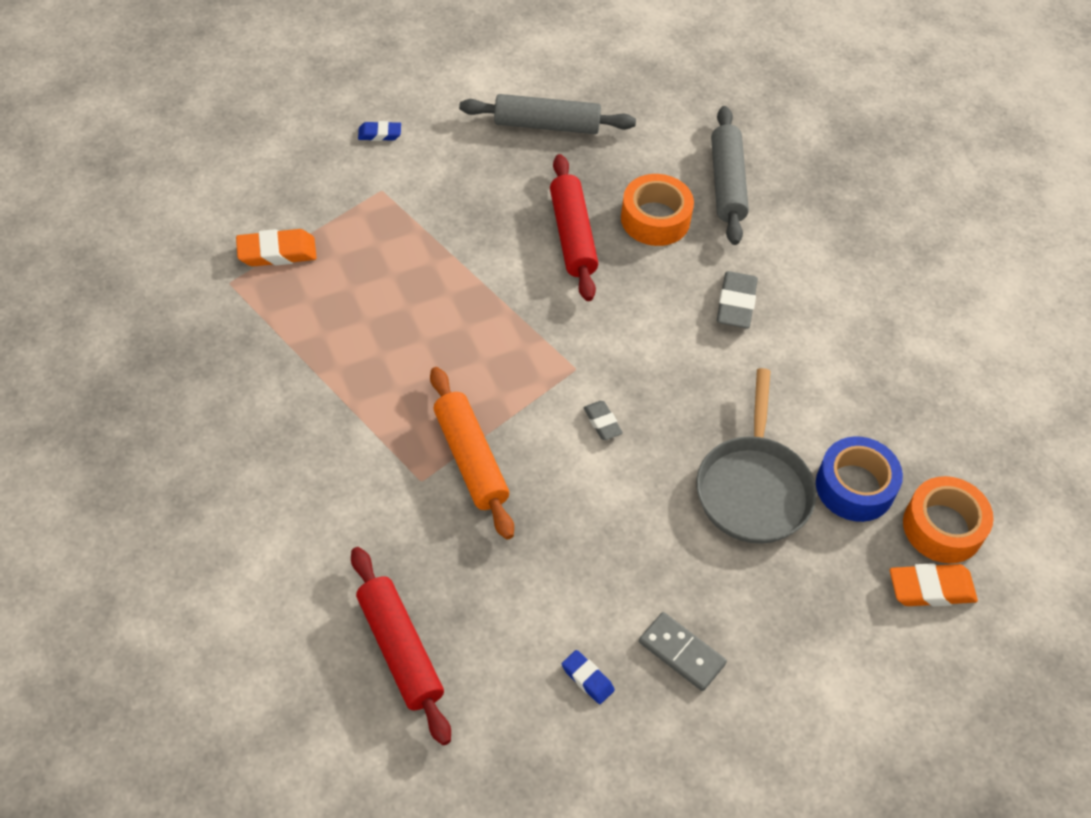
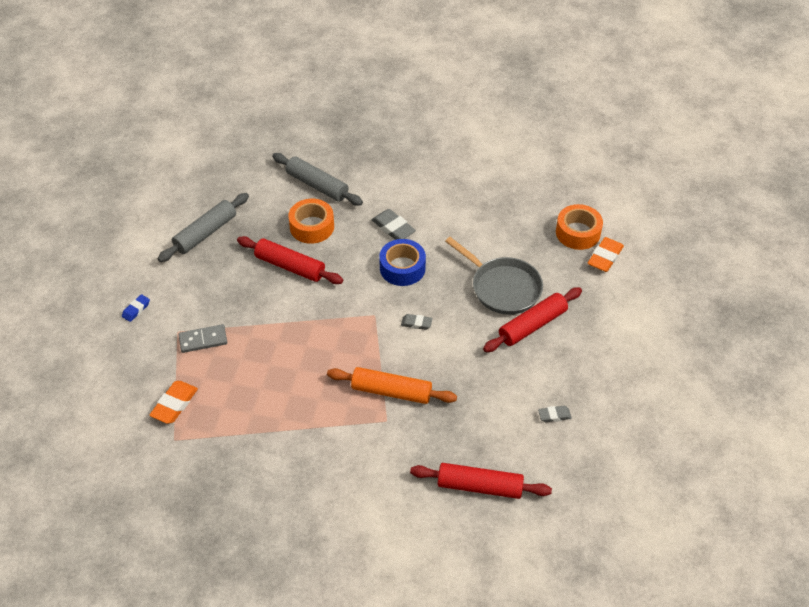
camera: 50 degrees left, 5 degrees down
blue eraser [562,650,615,704] -> grey eraser [538,406,572,422]
grey domino [639,612,727,691] -> grey domino moved to [179,324,227,353]
blue tape [816,436,903,522] -> blue tape moved to [379,239,426,286]
none -> red rolling pin [483,287,582,352]

